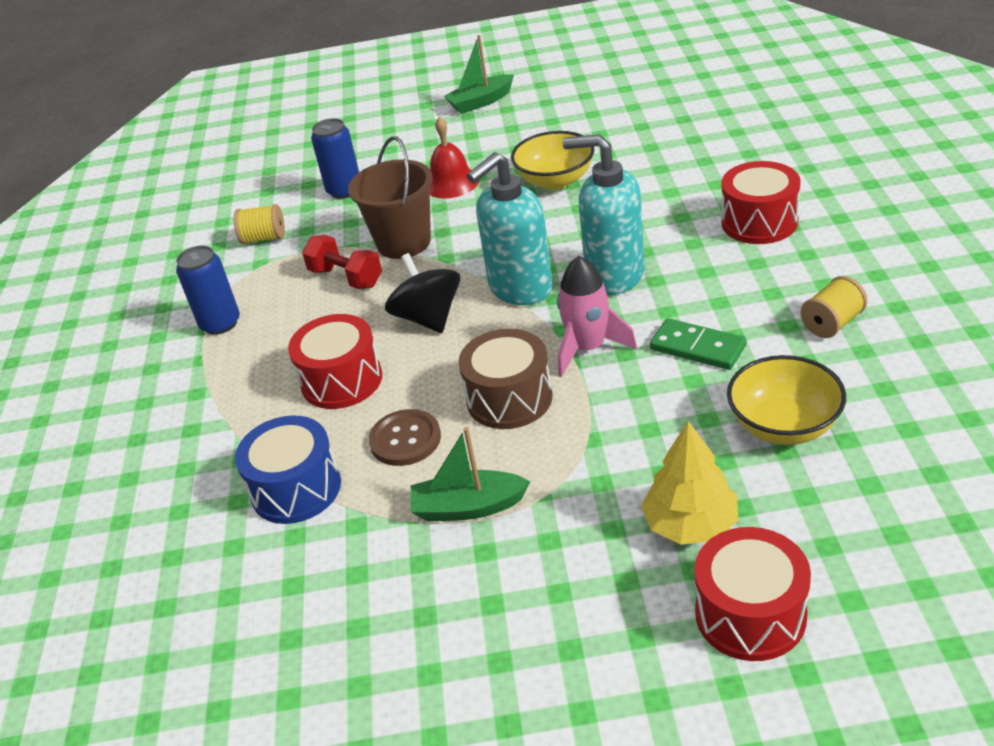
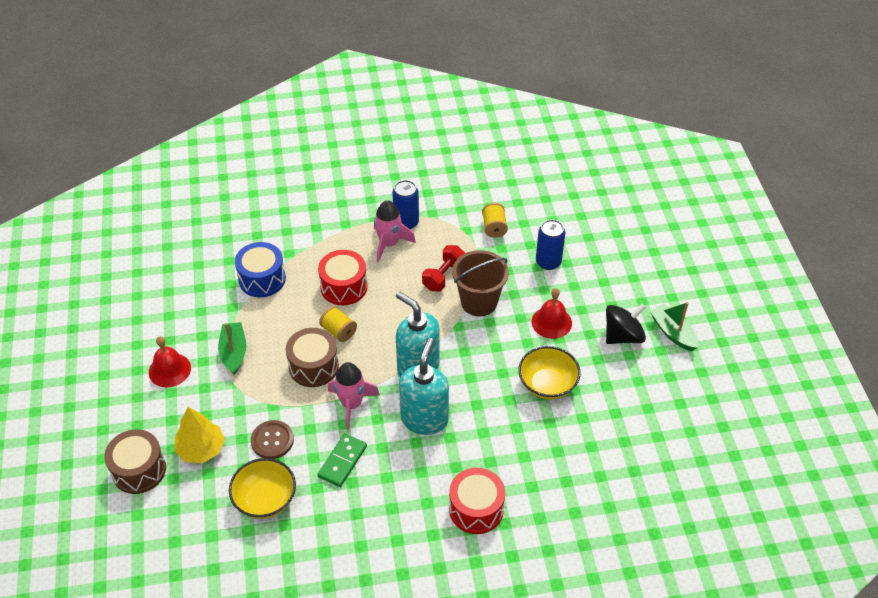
camera: 80 degrees right, 10 degrees up
brown button [369,409,441,466] -> brown button moved to [251,420,294,459]
black spinning top [385,253,460,333] -> black spinning top moved to [606,304,646,344]
red drum [694,527,811,661] -> brown drum [104,429,166,494]
yellow spool [801,276,867,338] -> yellow spool moved to [319,306,357,342]
none -> red bell [149,336,191,387]
none -> pink rocket [374,200,416,263]

